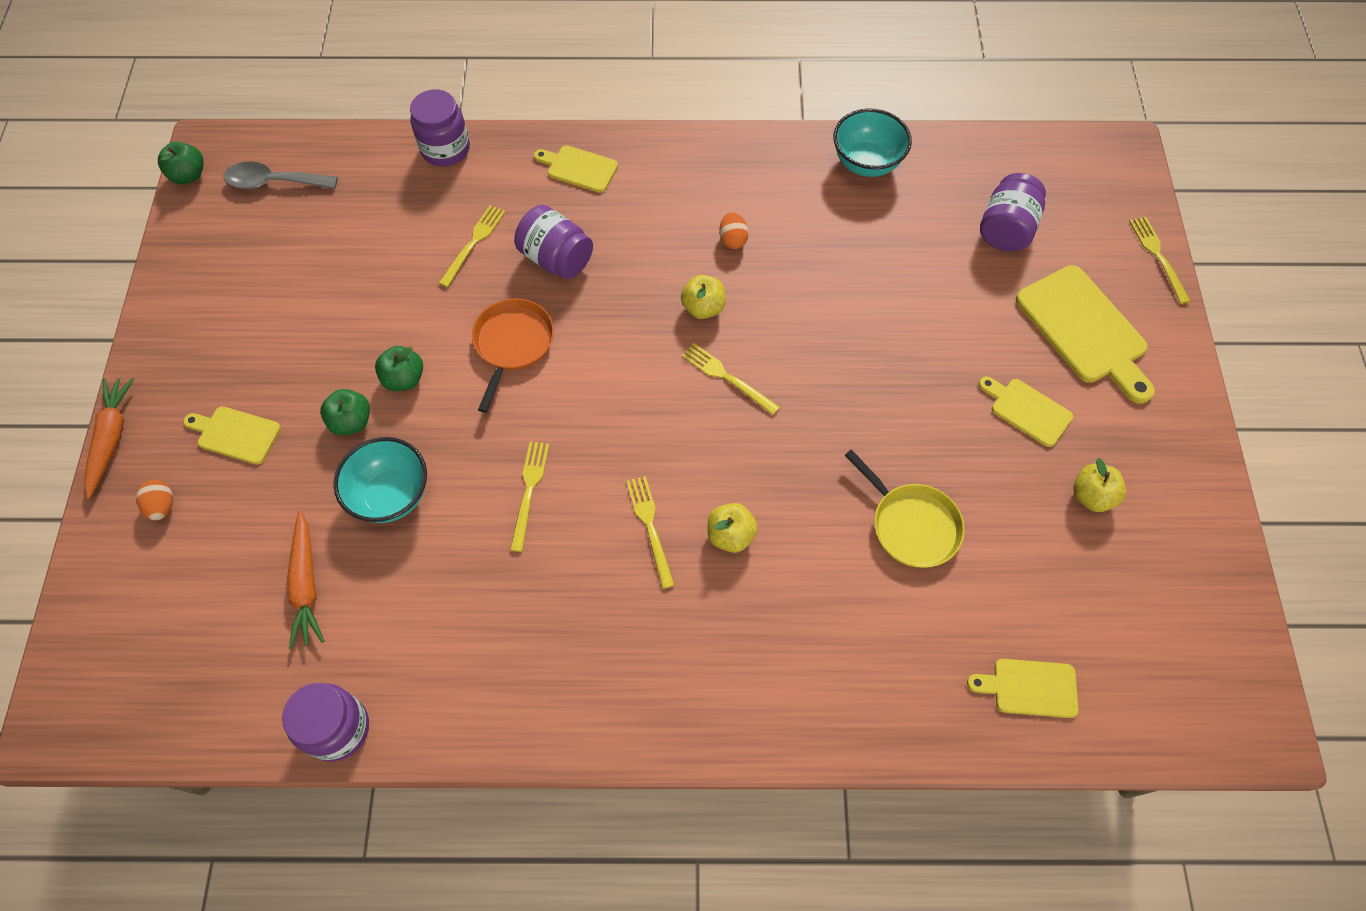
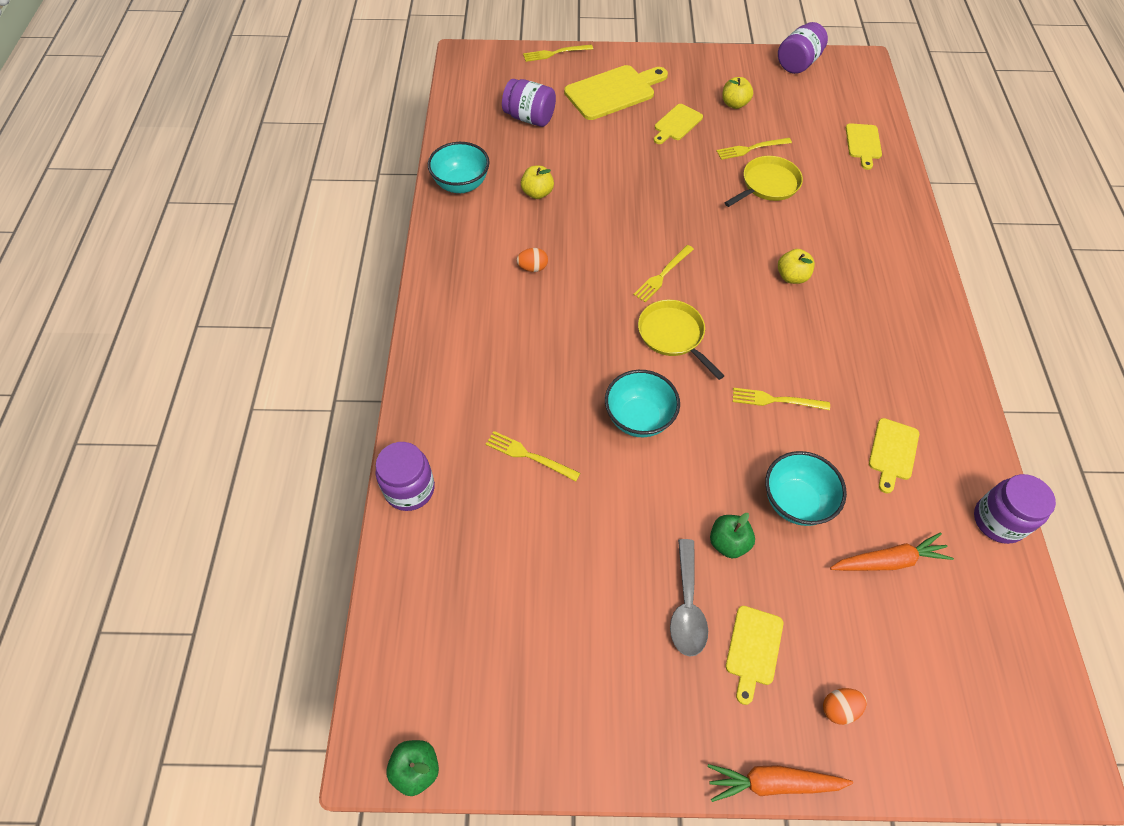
camera: 90 degrees left, 5 degrees down
grey spoon [224,162,338,189] -> grey spoon moved to [670,539,708,657]
green apple [375,346,423,391] -> none
orange pan [472,298,554,413] -> turquoise bowl [605,370,680,437]
purple jar [515,205,593,279] -> purple jar moved to [778,22,828,74]
yellow cutting board [534,145,618,193] -> yellow cutting board moved to [869,418,919,494]
yellow fork [626,476,675,589] -> yellow fork moved to [716,138,792,160]
yellow apple [681,275,726,319] -> yellow apple moved to [521,166,554,199]
none -> yellow pan [638,300,725,380]

